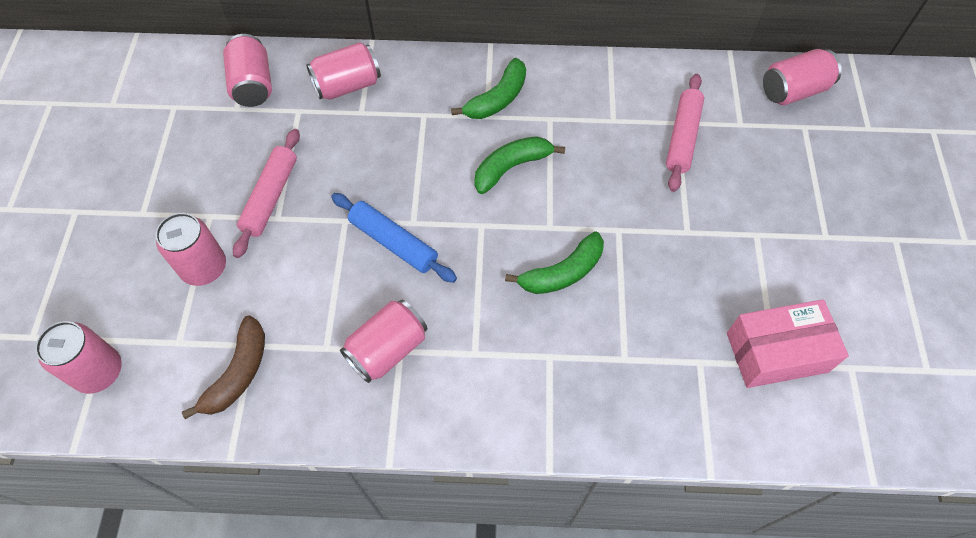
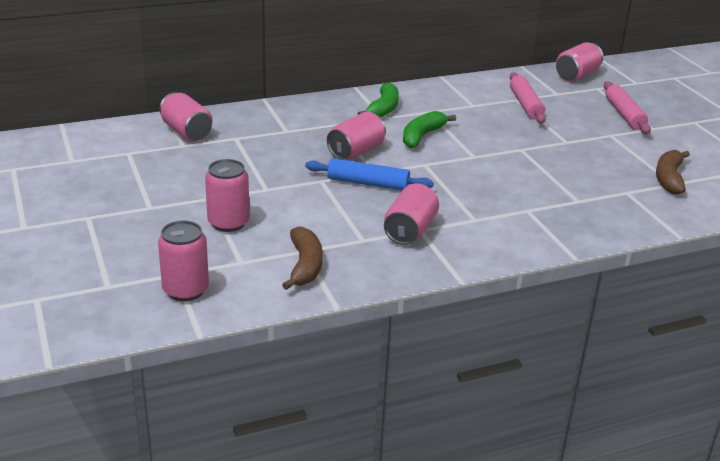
camera: 25 degrees left, 30 degrees down
pink rolling pin [233,129,300,258] -> pink rolling pin moved to [604,81,651,134]
pink can [306,42,381,99] -> pink can moved to [327,112,386,160]
green banana [505,231,604,294] -> none
pink box [727,299,849,388] -> brown banana [656,150,690,195]

